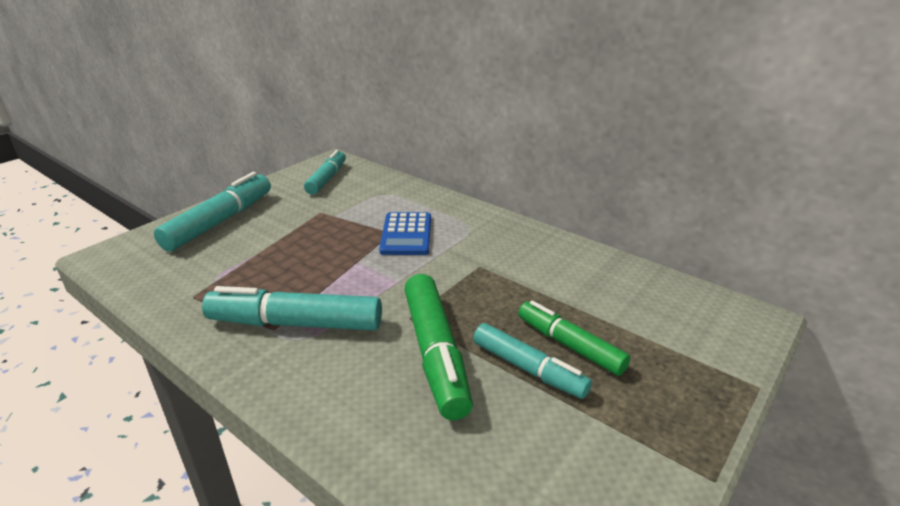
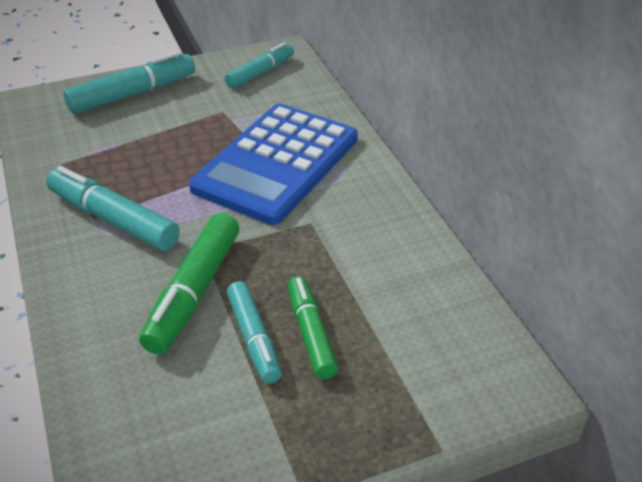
camera: 30 degrees right, 10 degrees up
blue calculator [379,212,431,255] -> blue calculator [189,104,358,225], size x2.05

